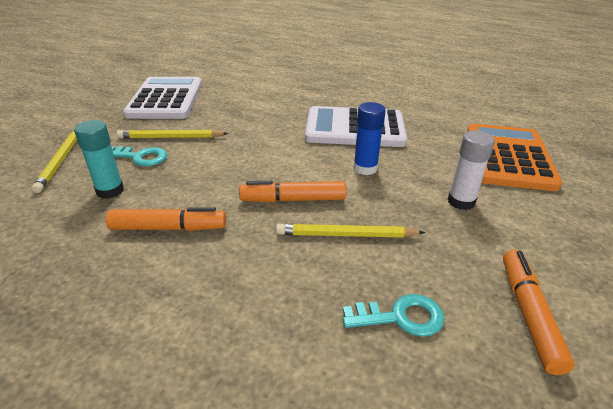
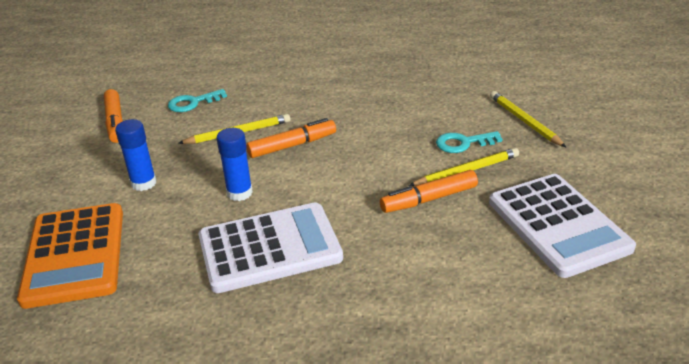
camera: 160 degrees right, 0 degrees up
turquoise glue stick [74,120,124,199] -> none
orange marker [106,207,226,231] -> orange marker moved to [380,170,478,213]
white glue stick [448,130,495,210] -> blue glue stick [115,119,156,191]

